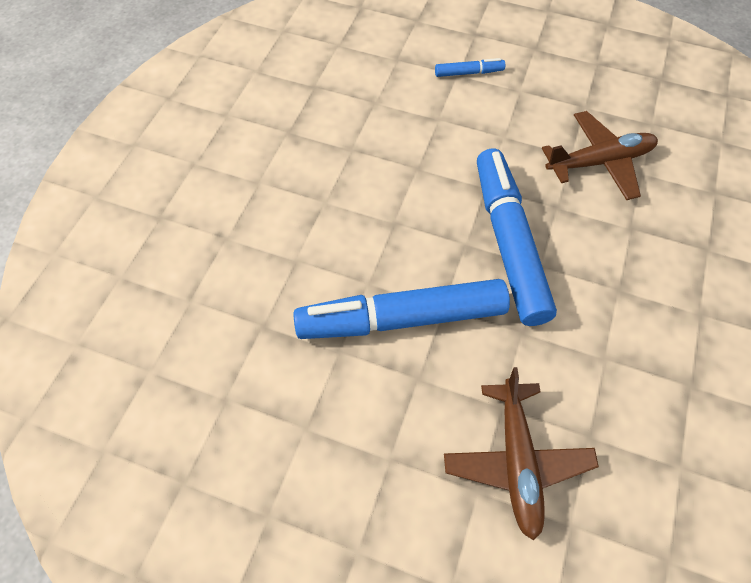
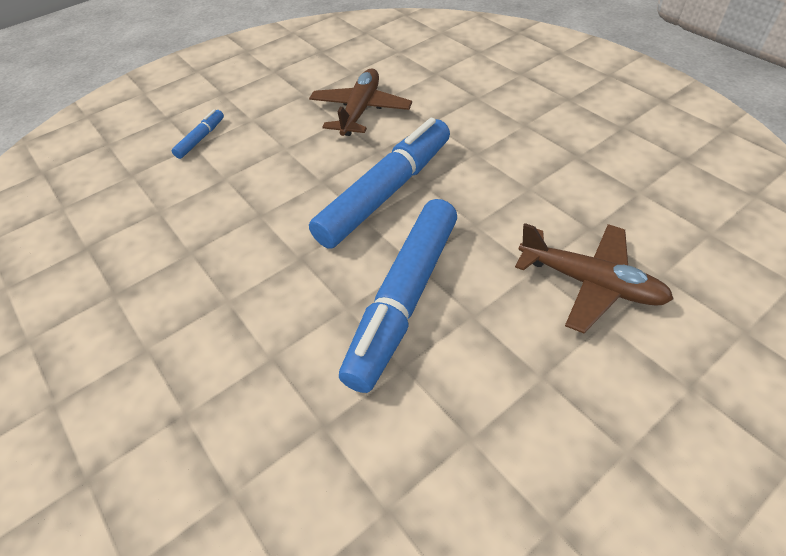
camera: 55 degrees left, 10 degrees down
blue marker [477,148,557,326] -> blue marker turned 105 degrees clockwise [309,118,450,249]

